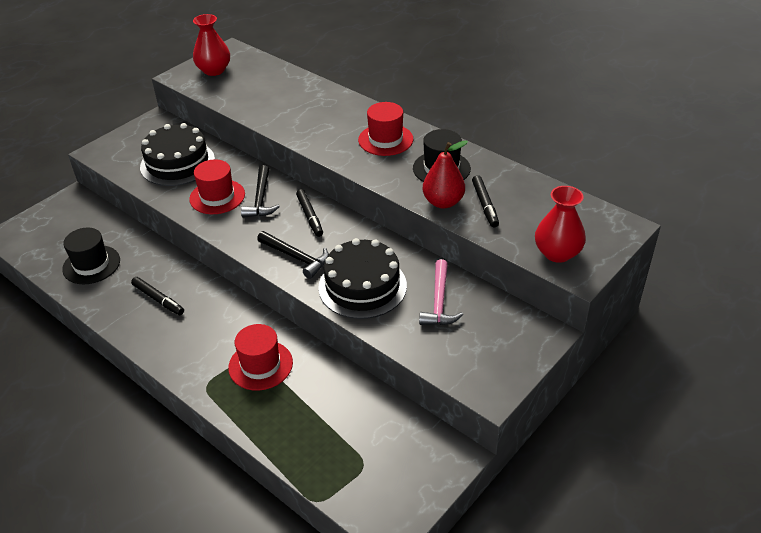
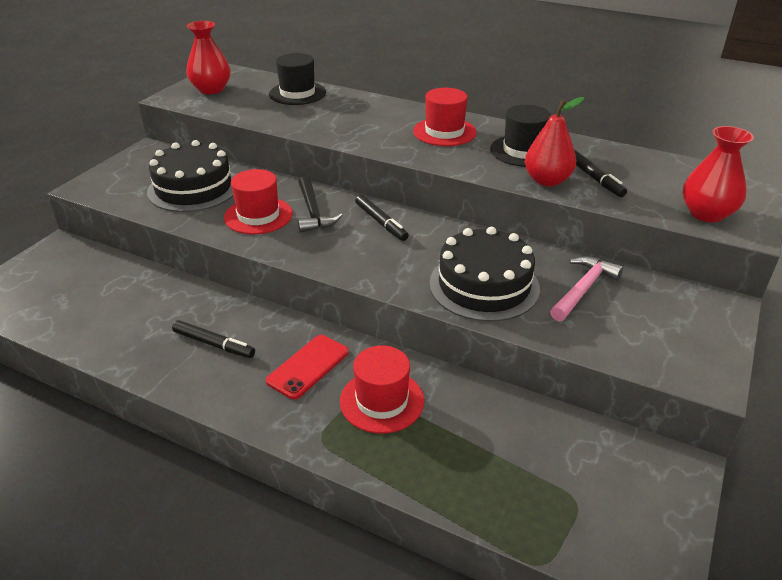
camera: 15 degrees left, 5 degrees down
black hat [62,228,120,284] -> black hat moved to [269,53,326,105]
black hammer [257,231,329,279] -> none
pink hammer [419,259,463,325] -> pink hammer turned 135 degrees counterclockwise [550,256,623,321]
none -> red phone [266,335,349,400]

